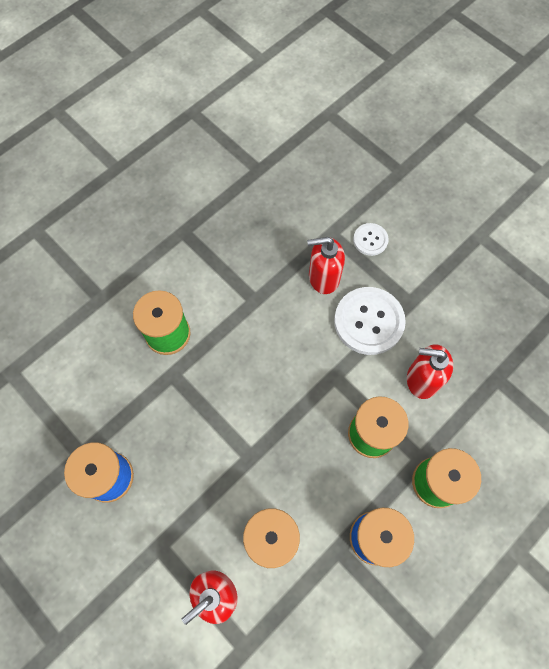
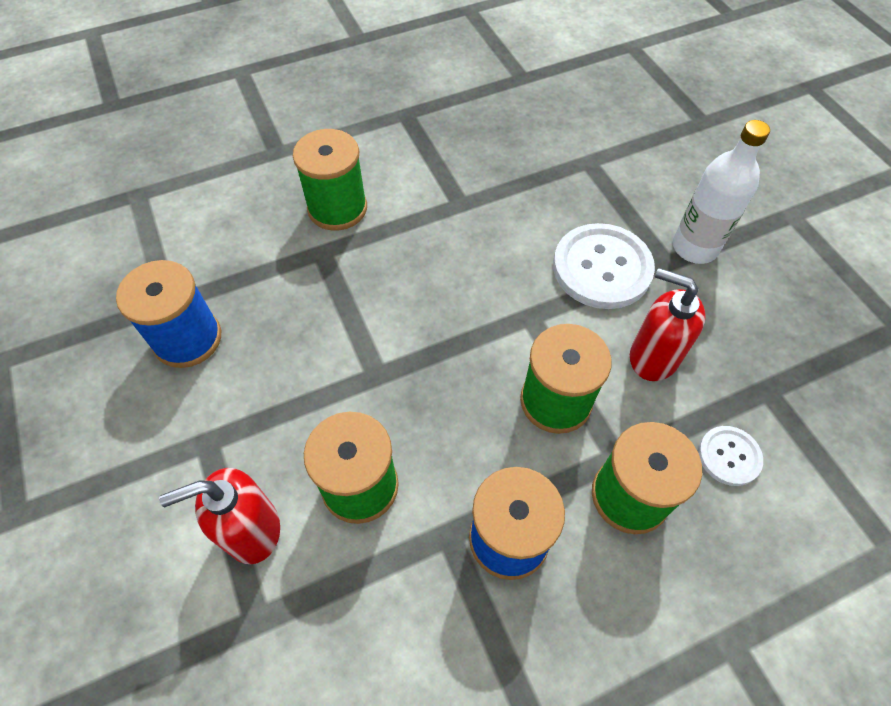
camera: 20 degrees right, 10 degrees down
red soap dispenser [307,237,345,294] -> none
white button [353,223,389,256] -> white button moved to [698,426,763,486]
none -> white bottle [673,120,770,264]

